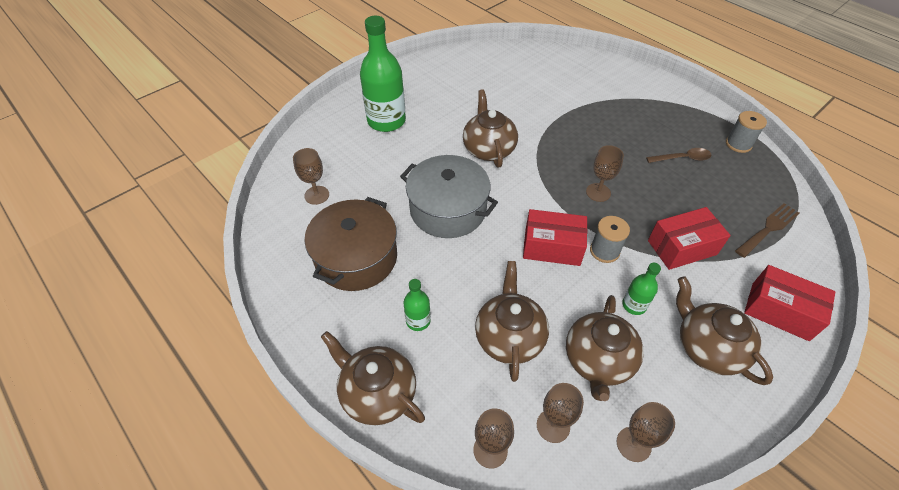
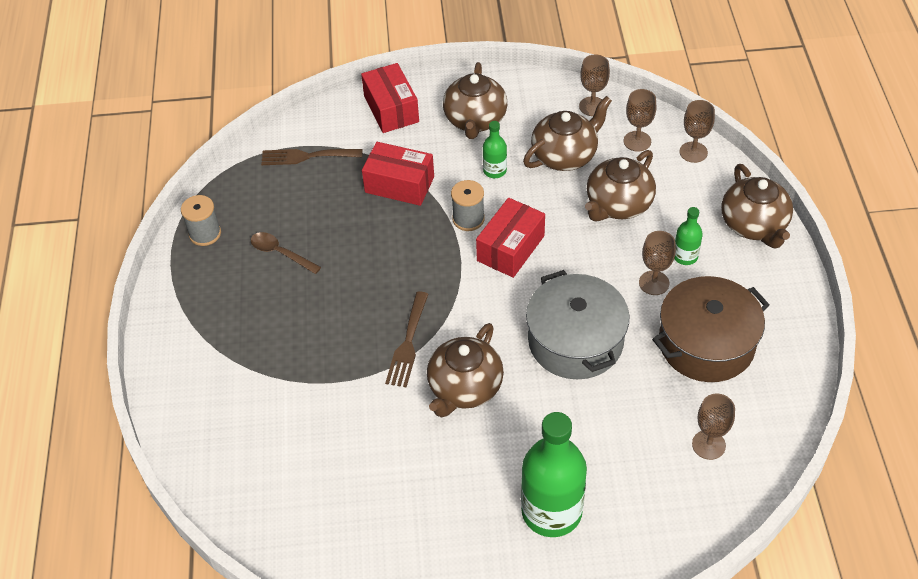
camera: 140 degrees left, 0 degrees up
red box [523,209,587,266] -> red box turned 75 degrees clockwise [476,198,545,278]
brown goblet [586,145,624,202] -> brown goblet moved to [639,231,676,295]
none -> brown fork [385,291,428,387]

